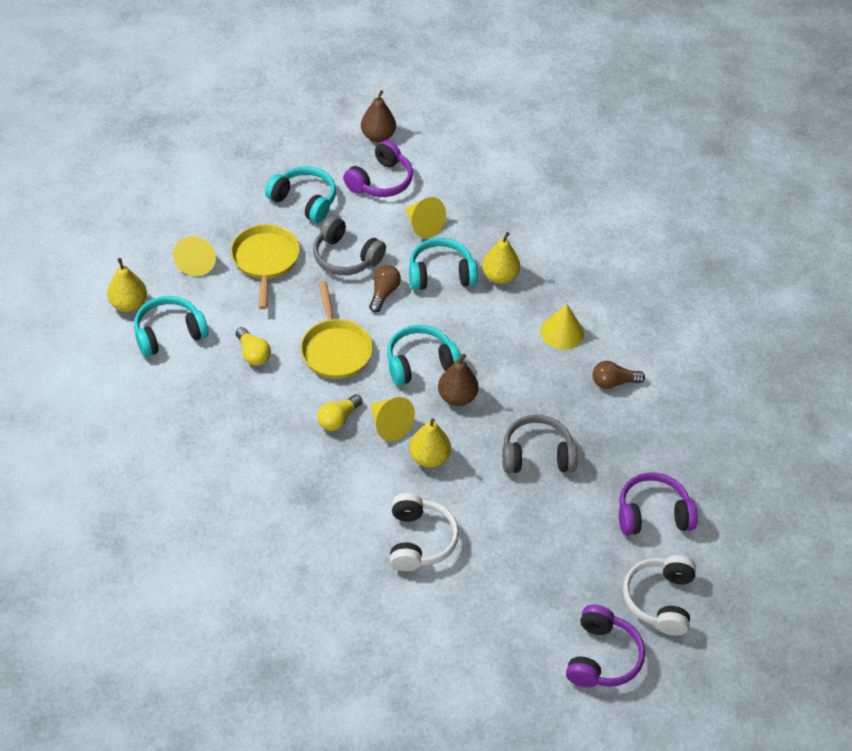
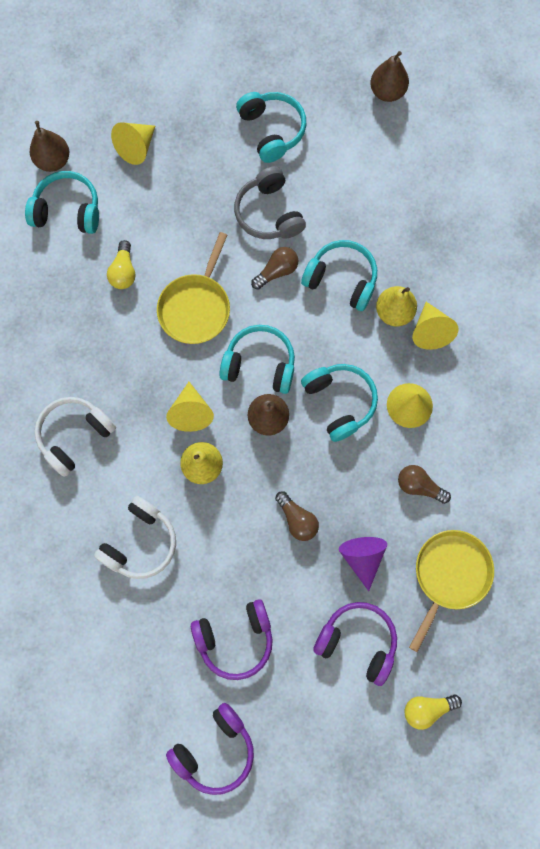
camera: 35 degrees right, 25 degrees up
yellow pear [107,258,147,312] -> brown pear [30,121,69,172]
yellow pan [231,224,300,309] -> yellow pan moved to [409,530,494,652]
yellow light bulb [317,394,362,431] -> yellow light bulb moved to [404,694,462,730]
purple headphones [343,140,413,197] -> purple headphones moved to [191,599,273,680]
yellow cone [405,197,446,238] -> yellow cone moved to [412,302,459,350]
grey headphones [502,415,577,473] -> brown light bulb [275,491,319,541]
white headphones [623,555,696,636] -> white headphones moved to [34,397,116,477]
none -> turquoise headphones [301,364,378,442]
none -> purple cone [339,537,387,591]

